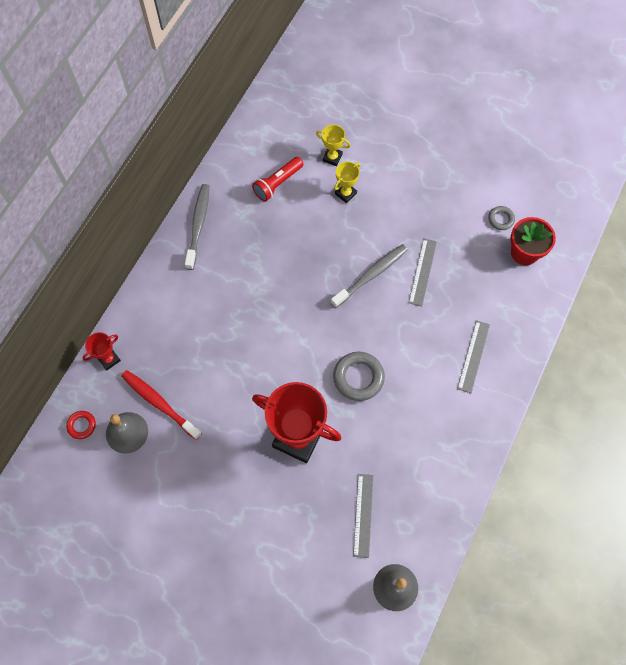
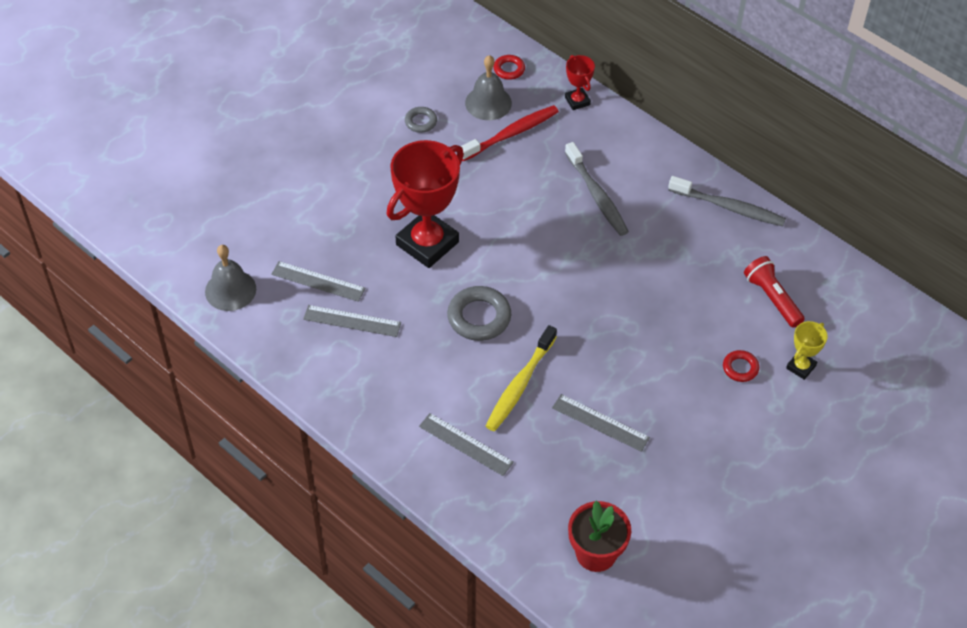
camera: 105 degrees right, 15 degrees down
grey toothbrush [331,244,408,308] -> grey toothbrush moved to [565,142,629,236]
yellow trophy [334,161,360,203] -> red ring [723,350,759,382]
grey ring [488,206,515,230] -> grey ring moved to [405,107,437,133]
none -> grey ruler [303,305,401,337]
none -> yellow toothbrush [486,325,557,431]

